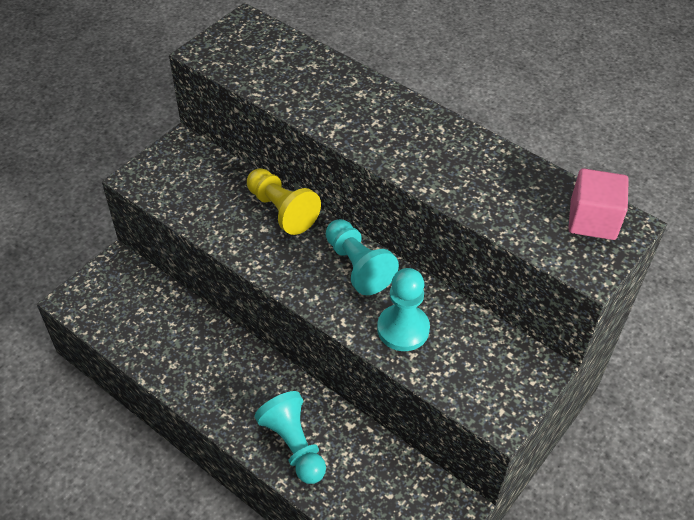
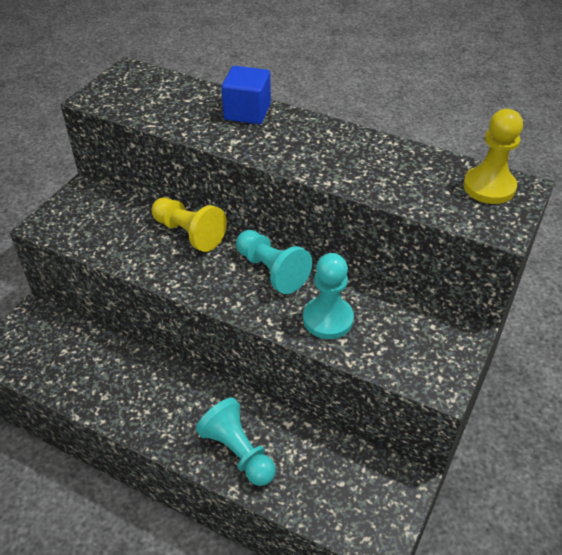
camera: 10 degrees left, 5 degrees down
pink cube [568,168,629,240] -> yellow pawn [463,109,523,204]
none -> blue cube [222,66,271,124]

